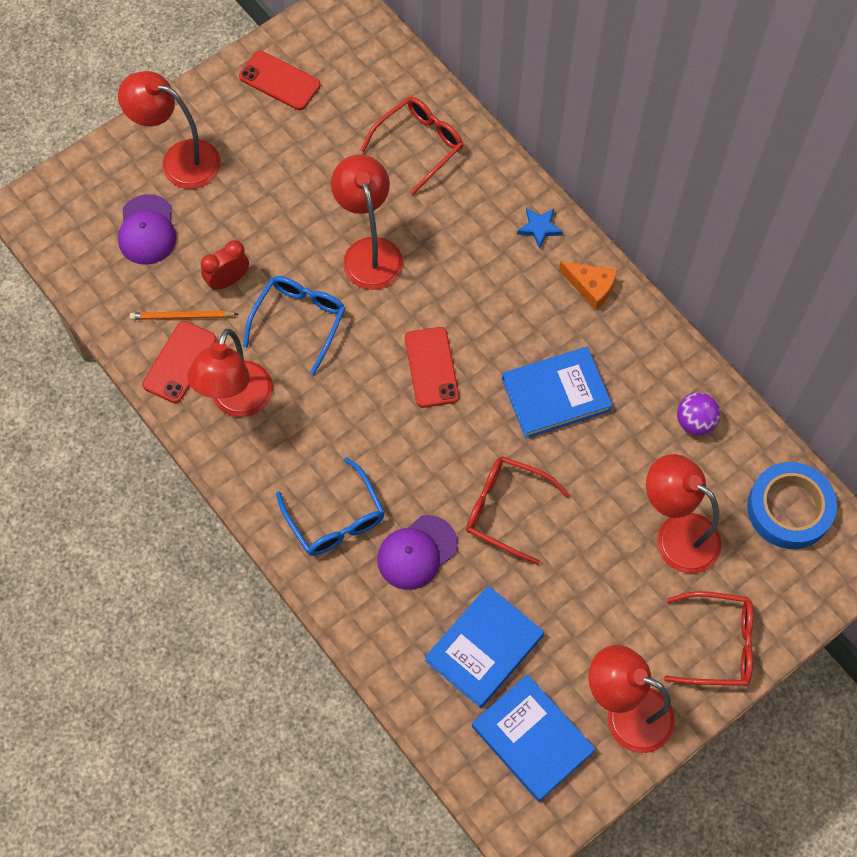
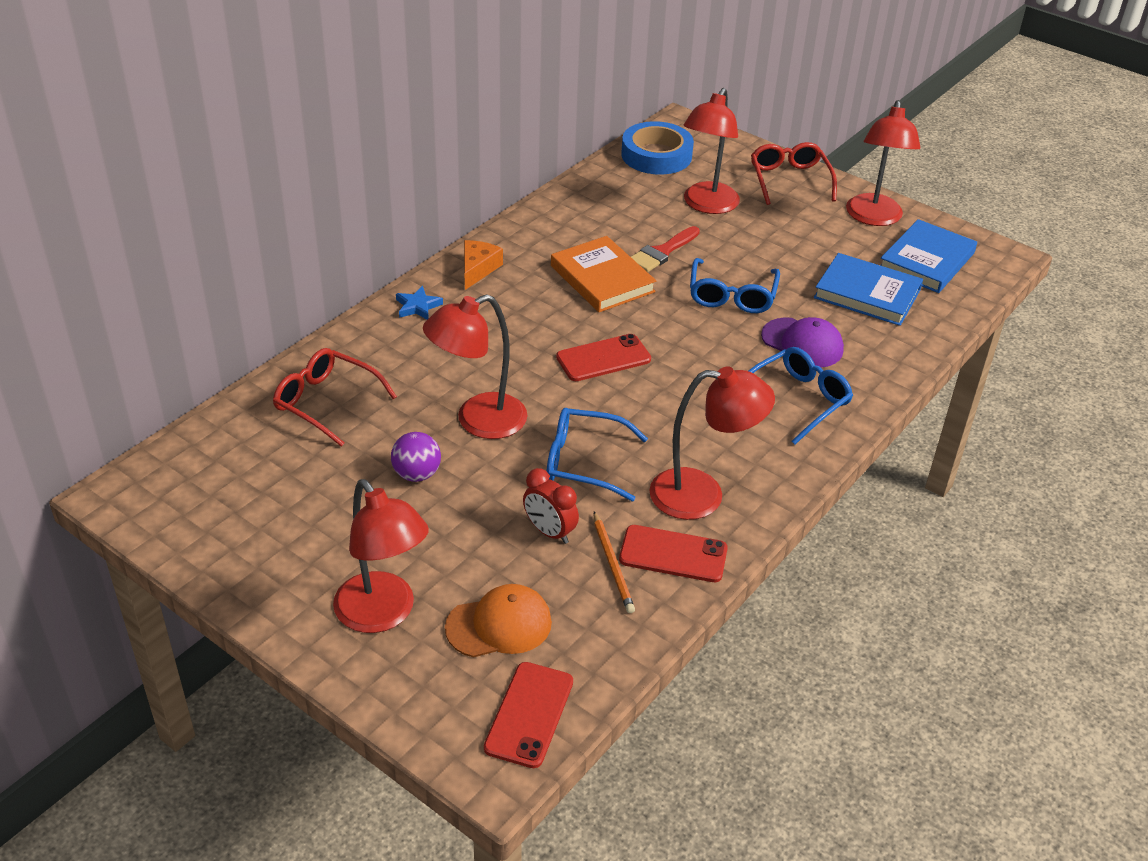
camera: 105 degrees left, 25 degrees down
red lamp [118,71,221,189] -> red lamp turned 45 degrees counterclockwise [333,479,429,633]
purple cap [118,194,176,265] -> orange cap [445,584,552,658]
red phone [239,51,321,110] -> red phone moved to [484,662,573,768]
red glasses [466,456,570,565] -> blue glasses [690,258,780,313]
blue book [502,347,613,439] -> orange book [551,236,656,312]
purple ball [677,392,721,435] -> purple ball moved to [391,432,441,482]
none -> red brush [631,226,700,272]

